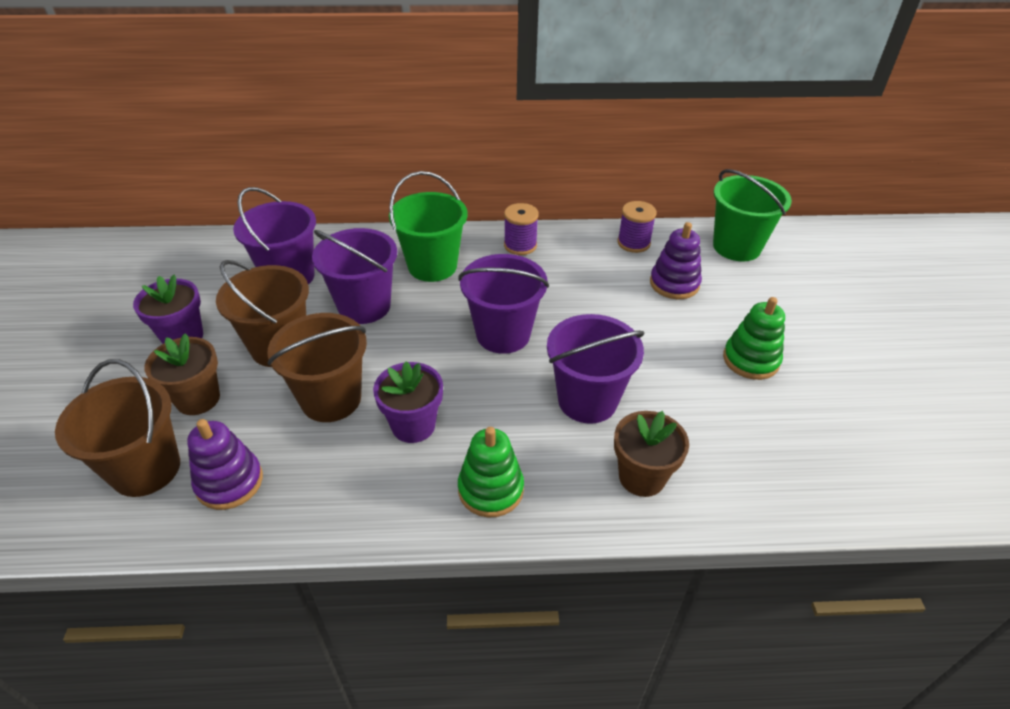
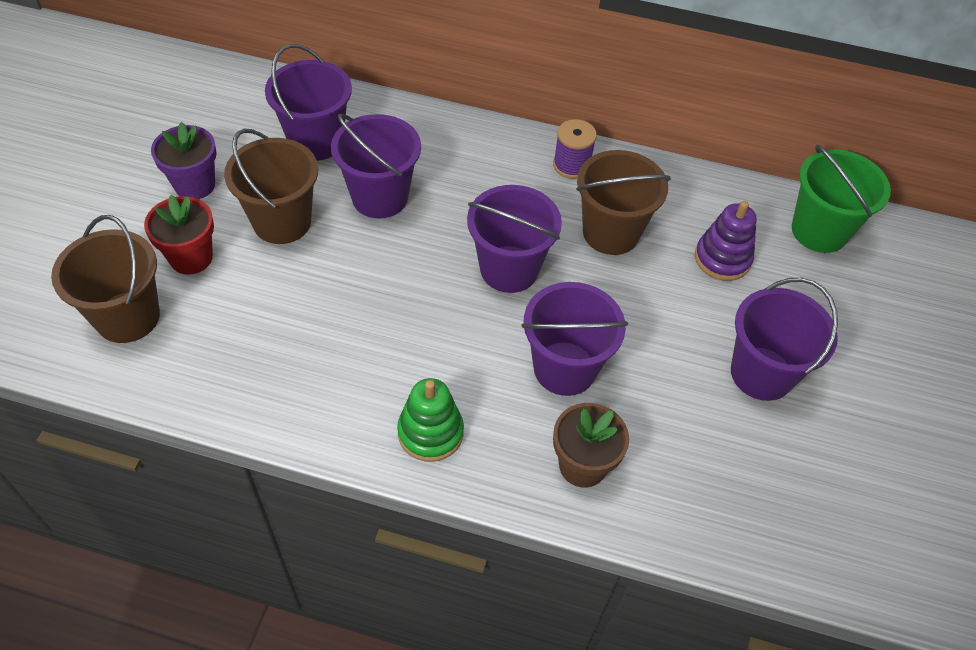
camera: 15 degrees right, 10 degrees up
brown flower pot [144,333,220,415] -> red flower pot [144,195,214,274]
purple stacking toy [187,419,263,510] -> none
brown bucket [267,313,367,422] -> brown bucket moved to [576,150,671,255]
purple flower pot [373,361,443,443] -> none
green bucket [389,171,468,282] -> none
purple spool [618,201,657,253] -> none
green stacking toy [723,297,785,380] -> purple bucket [731,278,838,401]

